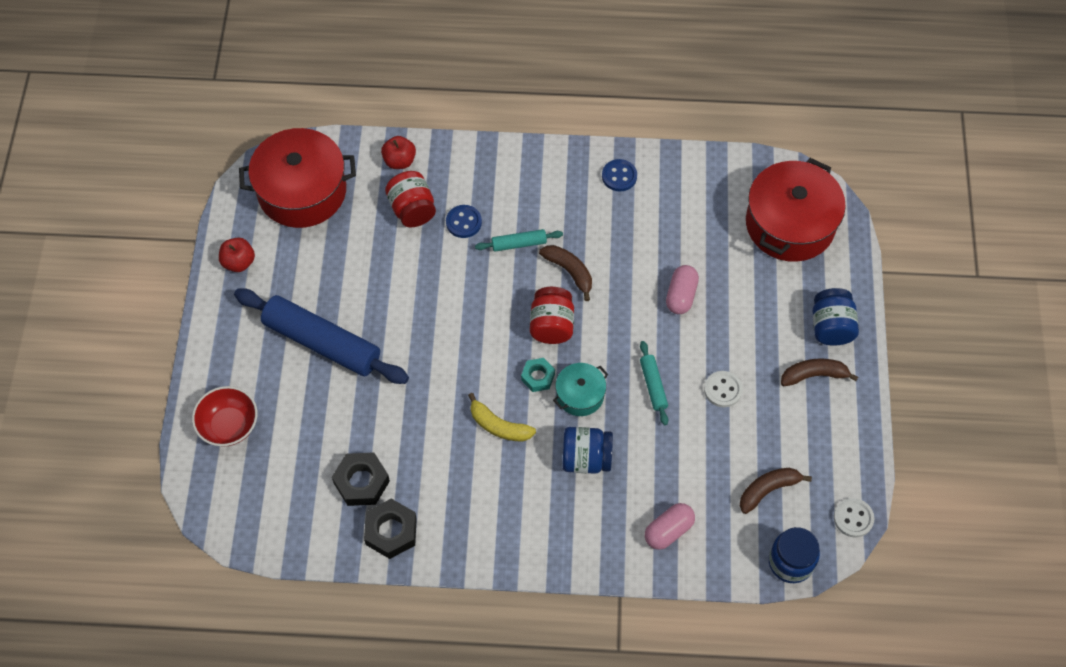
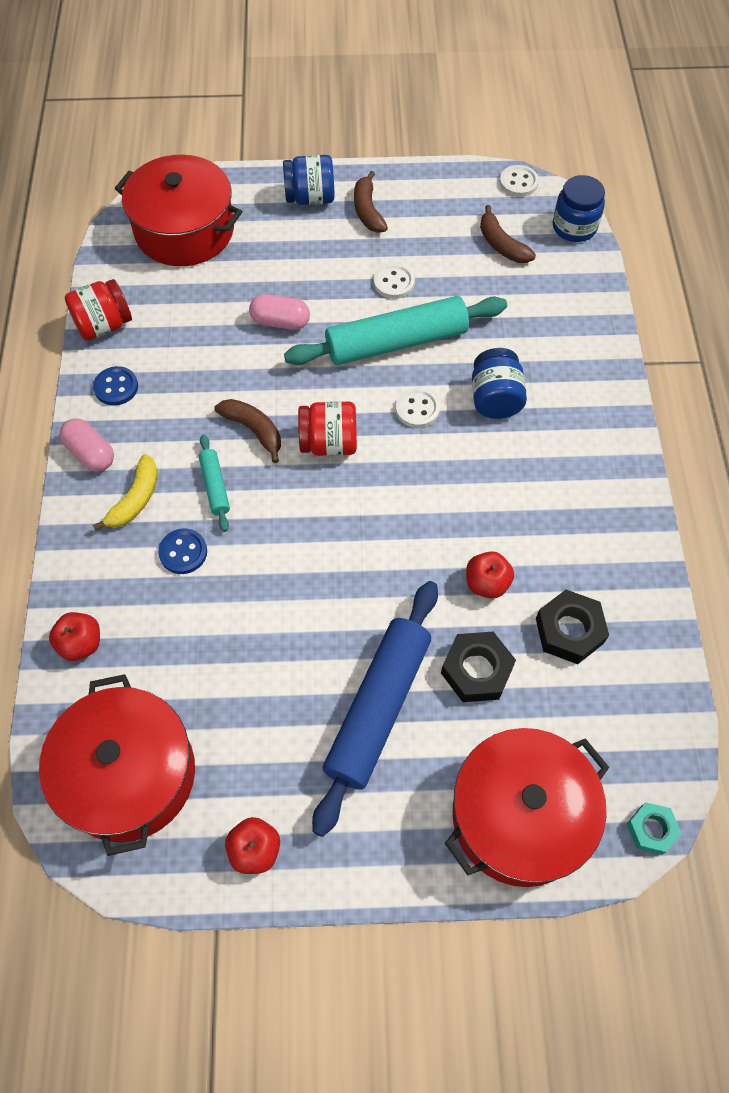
camera: 95 degrees left, 0 degrees up
red bowl [192,386,258,447] -> red pot [445,728,610,887]
black nut [364,499,417,559] -> black nut moved to [441,632,516,702]
red jar [385,171,436,227] -> red jar moved to [65,279,132,341]
yellow banana [468,393,536,442] -> yellow banana moved to [93,454,158,531]
turquoise nut [521,358,555,392] -> turquoise nut moved to [627,802,681,855]
brown banana [539,245,592,301] -> brown banana turned 90 degrees clockwise [214,399,281,463]
turquoise pot [553,363,608,416] -> white button [396,388,440,428]
turquoise rolling pin [640,341,668,425] -> turquoise rolling pin [284,296,507,365], size x2.19
pink capsule [645,503,695,550] -> pink capsule moved to [59,418,114,472]
none -> red apple [466,551,514,599]

